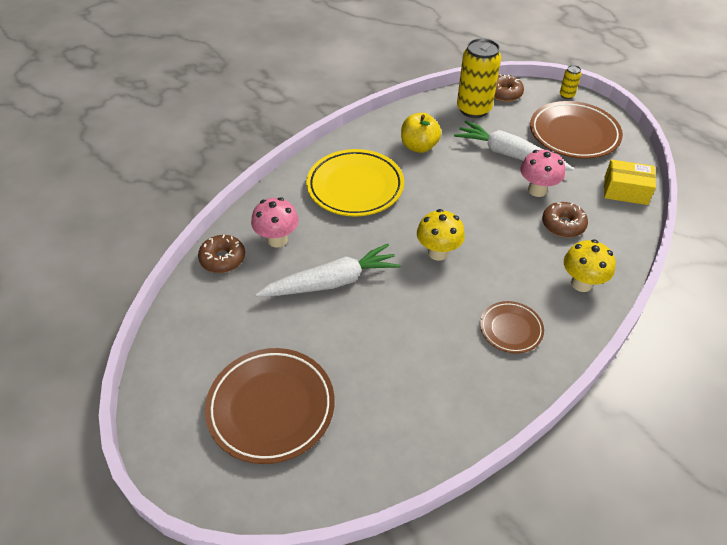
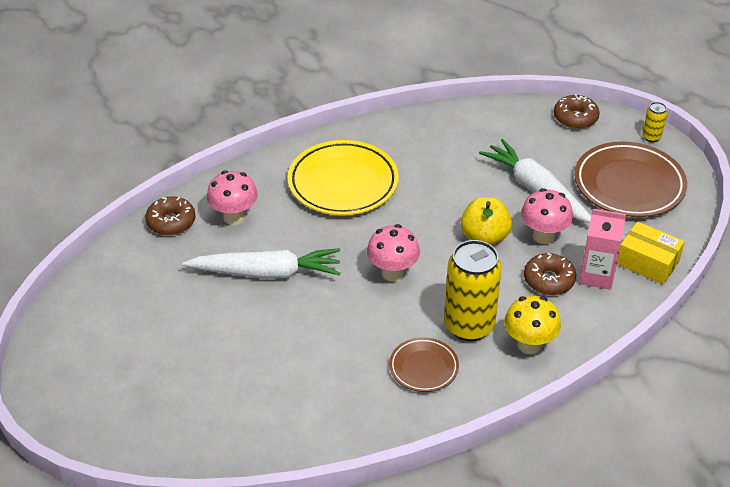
camera: 20 degrees right, 5 degrees down
brown plate [205,348,335,464] -> none
yellow apple [401,113,441,153] -> yellow apple moved to [461,197,512,245]
yellow mushroom [417,209,465,261] -> pink mushroom [367,224,420,282]
yellow can [457,38,501,118] -> yellow can moved to [444,240,502,341]
none -> pink carton [579,209,626,290]

